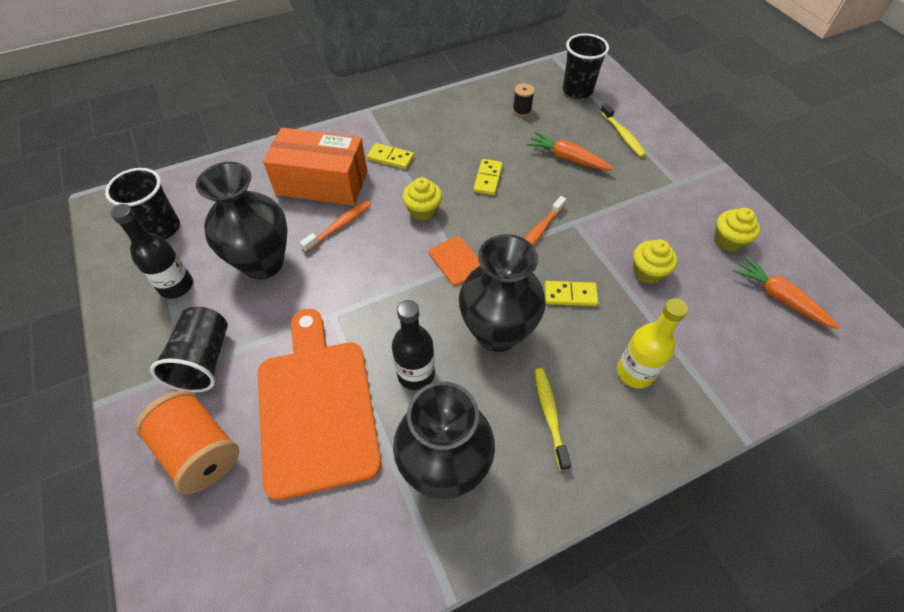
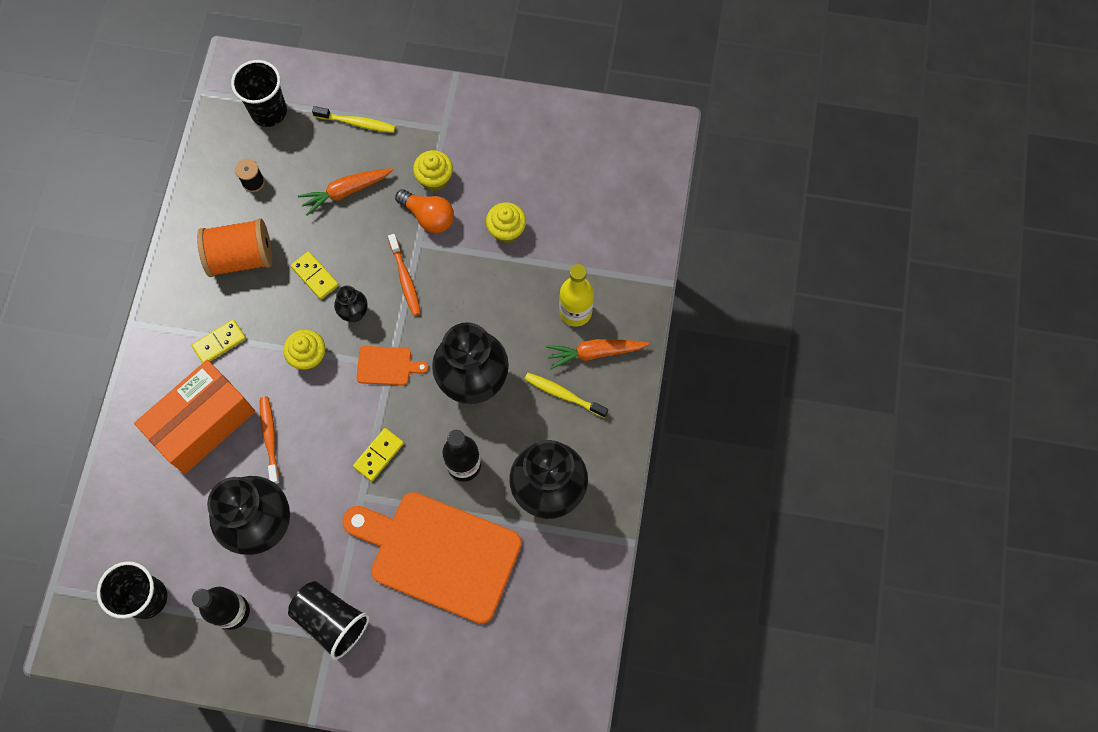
camera: 55 degrees left, 15 degrees up
orange spool [135,390,239,494] -> orange spool moved to [197,218,272,277]
yellow domino [545,281,598,306] -> yellow domino moved to [353,428,404,481]
yellow cupcake [714,208,760,252] -> yellow cupcake moved to [413,150,453,191]
orange carrot [733,256,840,329] -> orange carrot moved to [546,339,649,369]
none -> black vase [334,286,368,322]
none -> orange light bulb [395,189,454,233]

